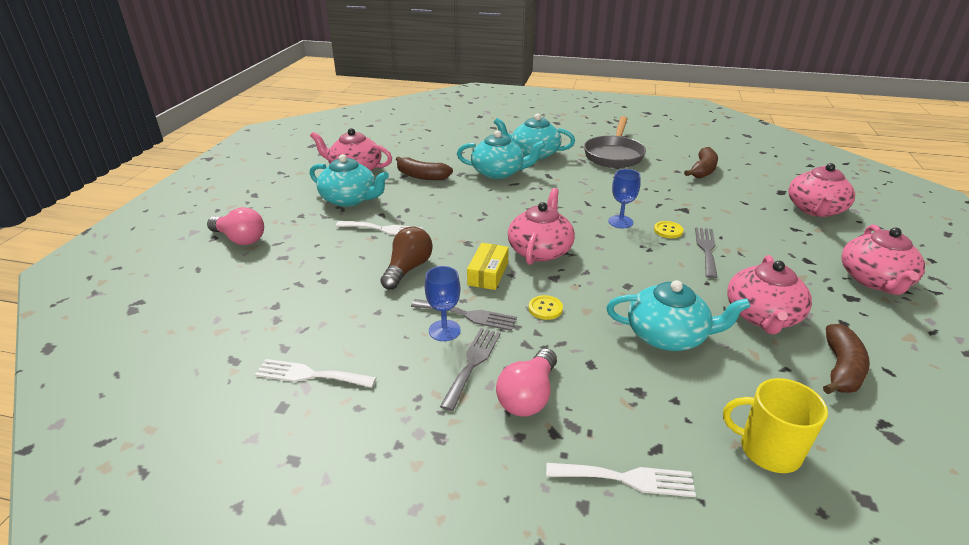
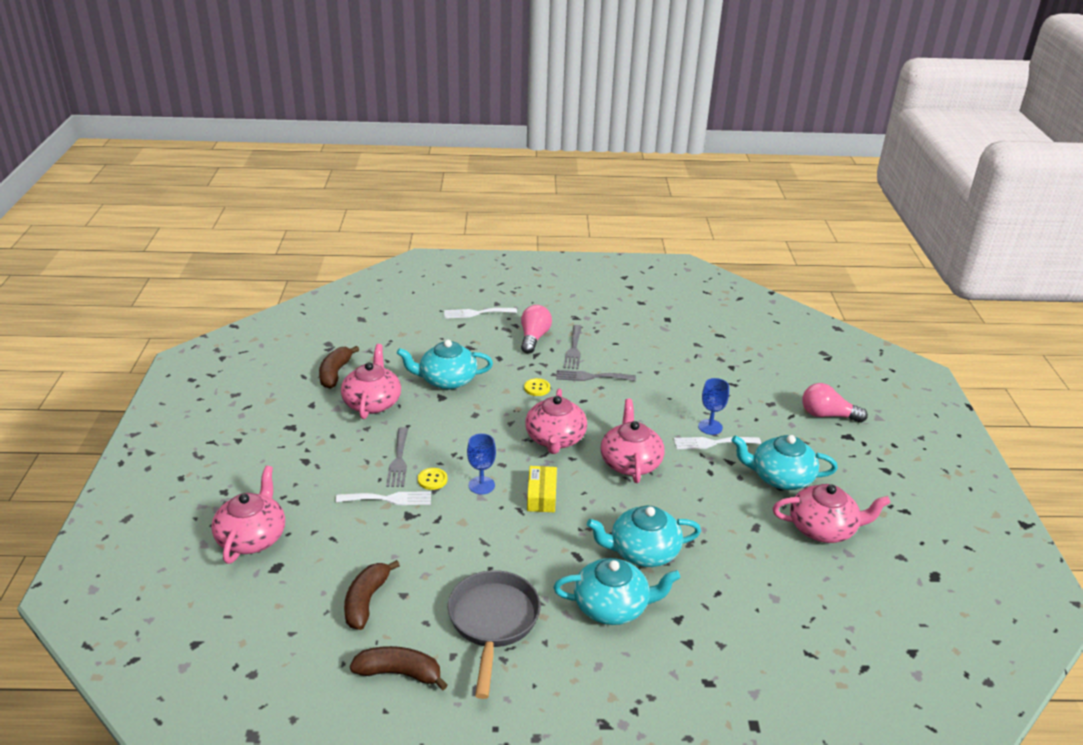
camera: 165 degrees right, 0 degrees up
white fork [255,359,377,388] -> white fork moved to [336,491,431,505]
brown light bulb [380,227,433,290] -> none
brown banana [396,157,453,180] -> brown banana moved to [350,646,448,690]
blue goblet [425,266,461,341] -> blue goblet moved to [698,378,729,435]
yellow box [467,243,509,290] -> yellow box moved to [527,466,557,512]
yellow mug [723,378,828,473] -> none
pink teapot [841,224,925,295] -> pink teapot moved to [601,399,665,483]

